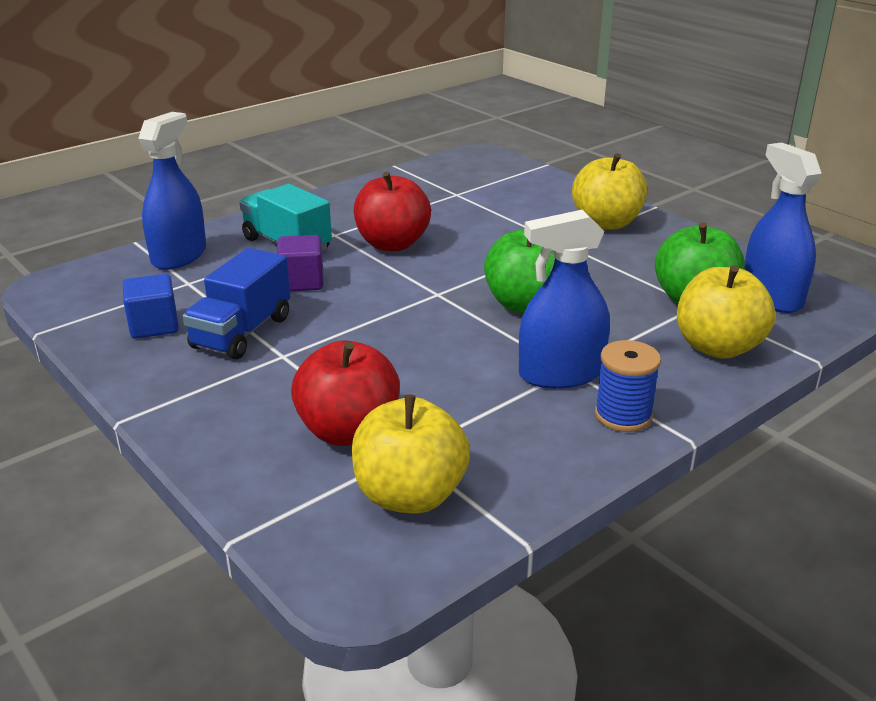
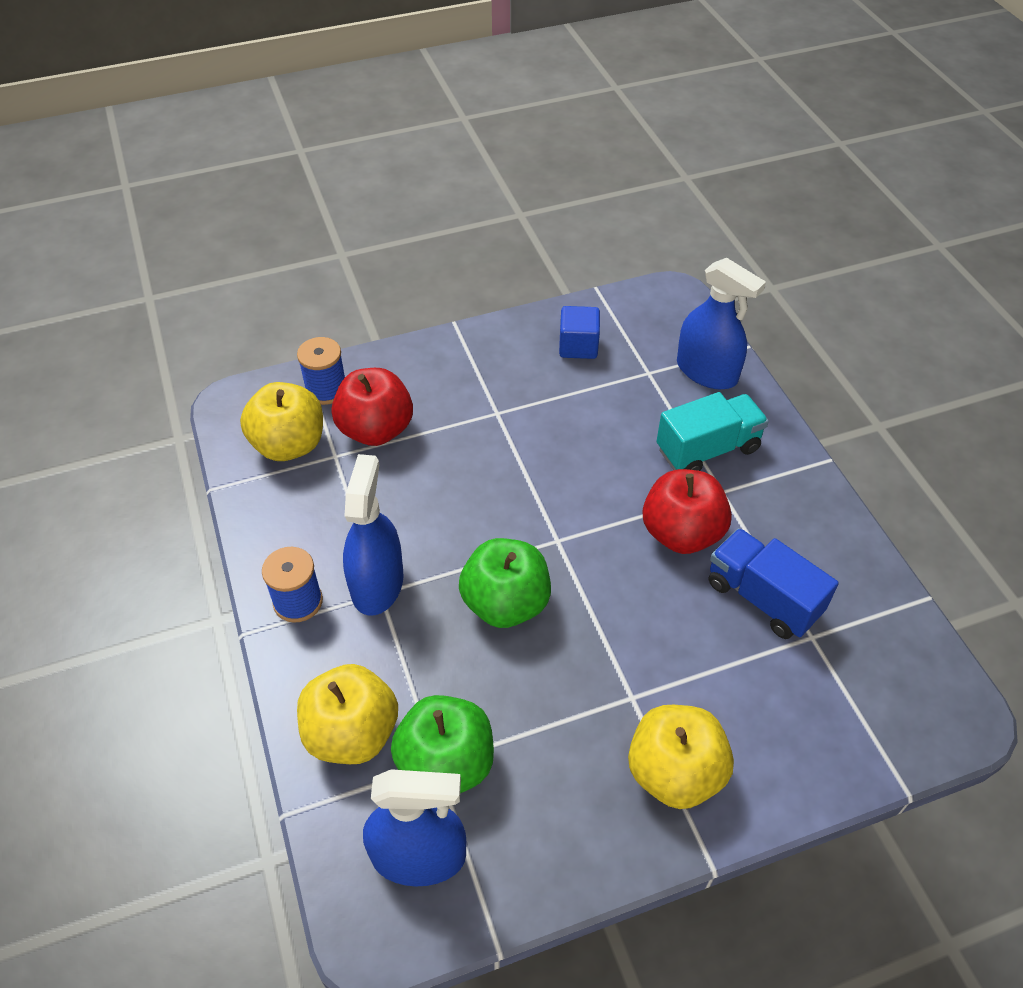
camera: 110 degrees right, 20 degrees up
blue truck [183,248,290,359] -> blue truck moved to [709,528,839,639]
purple cube [277,235,323,291] -> none
none -> blue spool [297,337,345,405]

